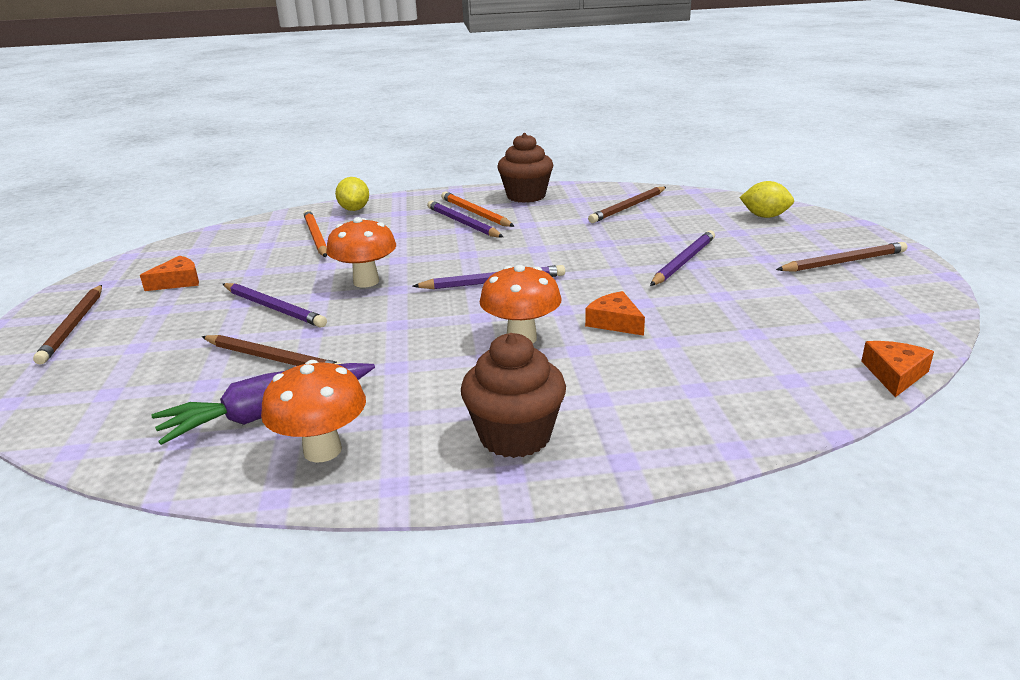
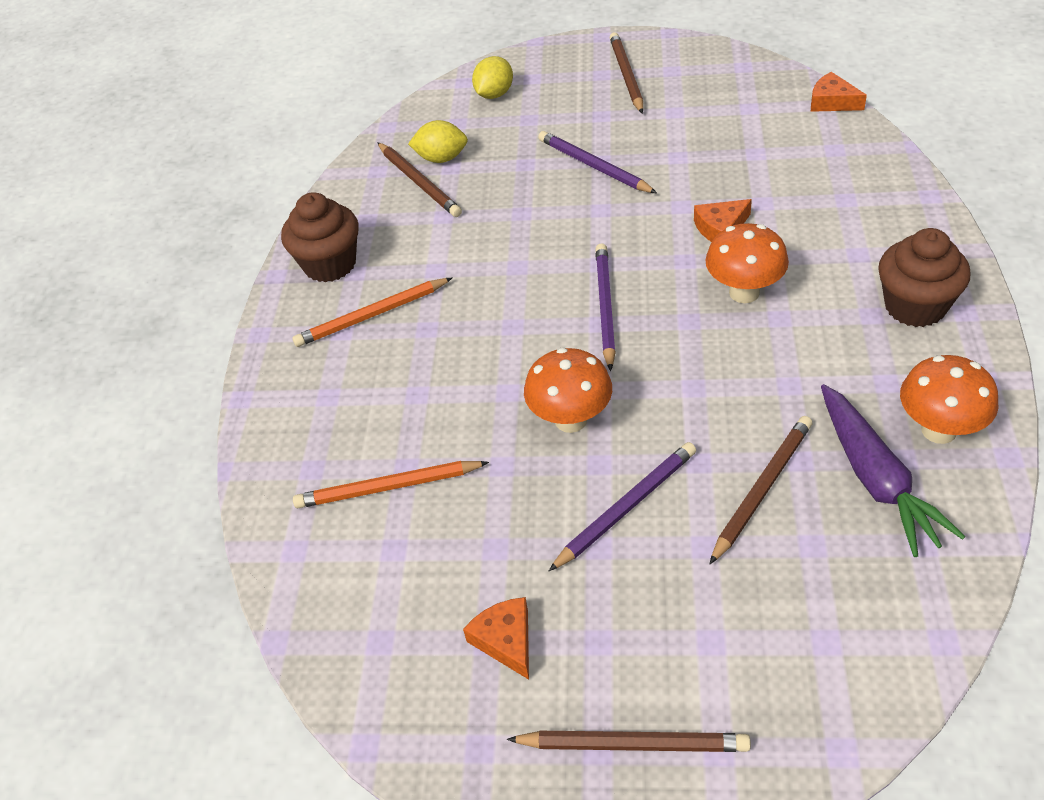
camera: 75 degrees left, 20 degrees up
yellow lemon [335,177,369,211] -> yellow lemon moved to [408,120,468,163]
purple pencil [427,201,503,237] -> none

